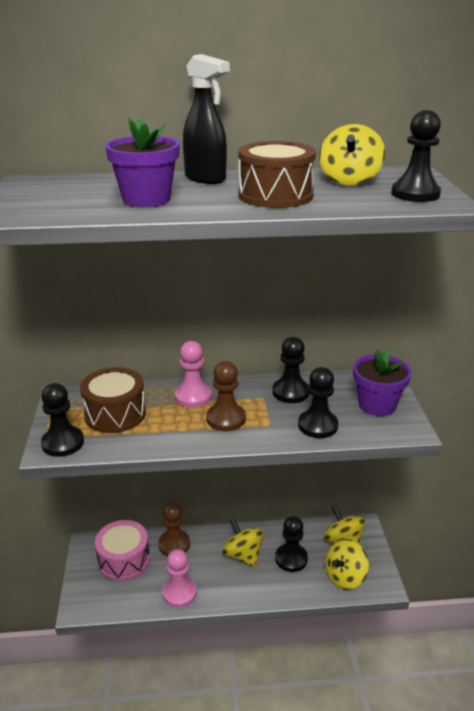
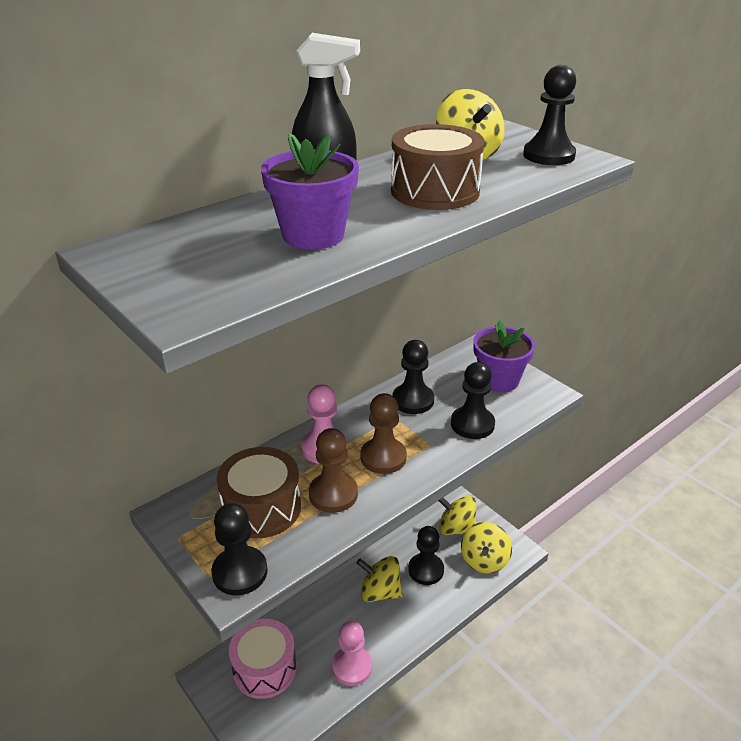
camera: 35 degrees left, 5 degrees up
brown pawn [158,503,190,556] -> brown pawn moved to [309,428,358,513]

